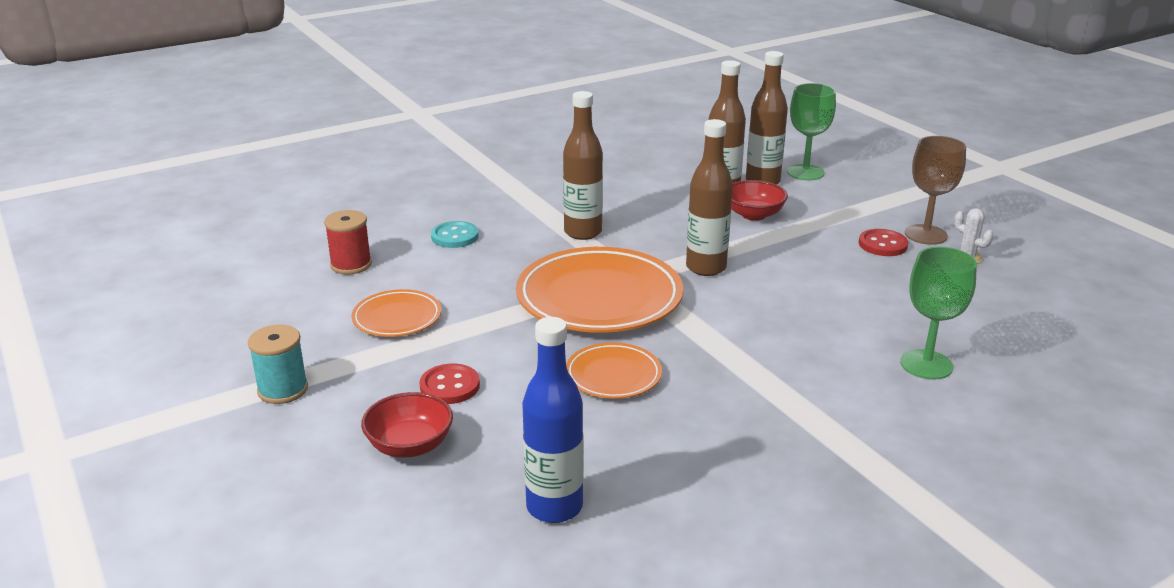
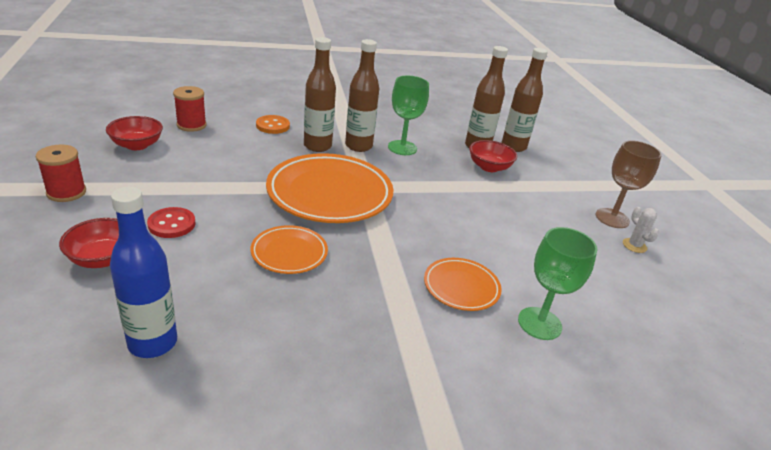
camera: 15 degrees right, 5 degrees up
turquoise spool [248,325,308,404] -> red spool [36,145,86,202]
orange plate [351,289,441,337] -> orange plate moved to [424,258,502,311]
turquoise button [431,221,479,248] -> orange button [256,115,290,134]
brown bottle [686,119,733,276] -> brown bottle moved to [304,37,336,152]
green goblet [787,83,836,180] -> green goblet moved to [388,76,429,155]
red button [859,229,909,256] -> none
none -> red bowl [106,116,163,150]

